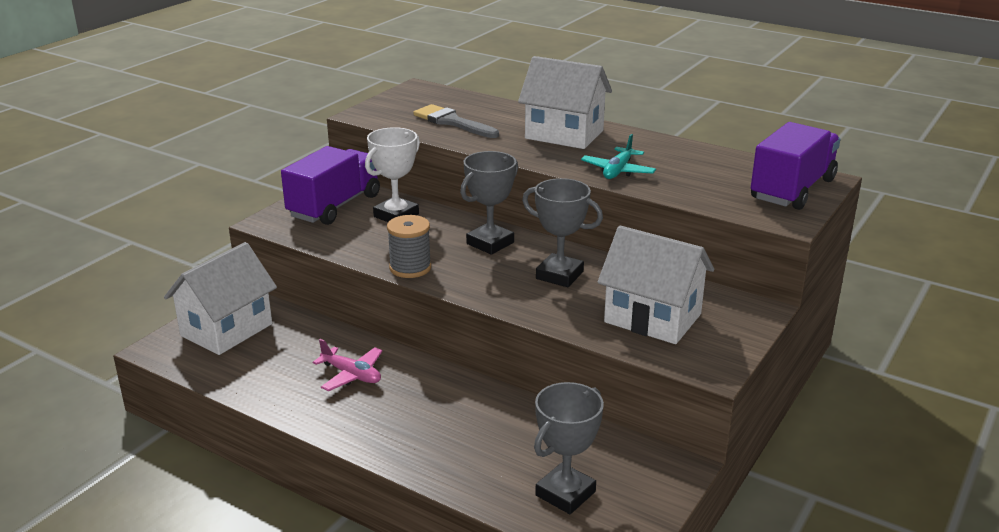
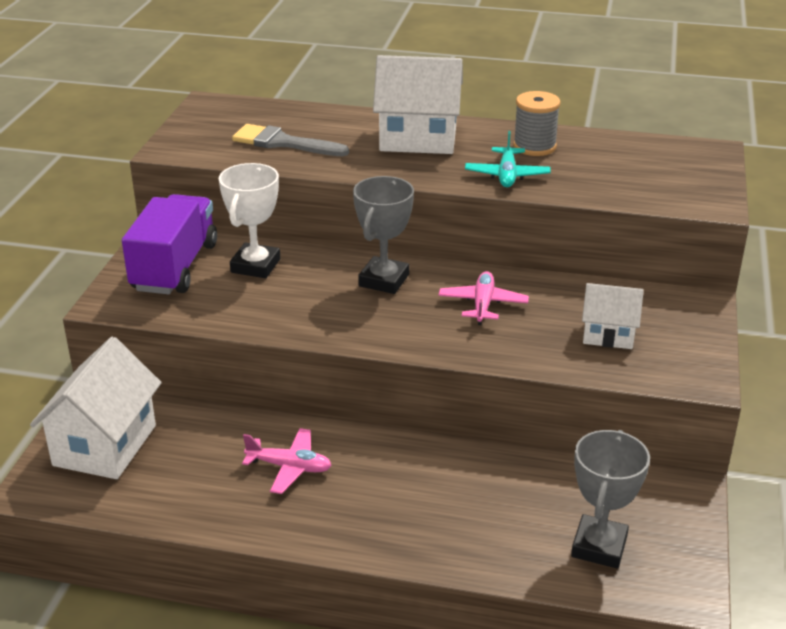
camera: 20 degrees left, 5 degrees up
grey spool [387,215,431,278] -> grey spool moved to [513,91,560,156]
grey trophy [522,178,603,287] -> pink plane [439,271,529,325]
white house [598,226,714,344] -> white house [582,283,644,349], size x0.58
purple truck [751,122,840,210] -> none

